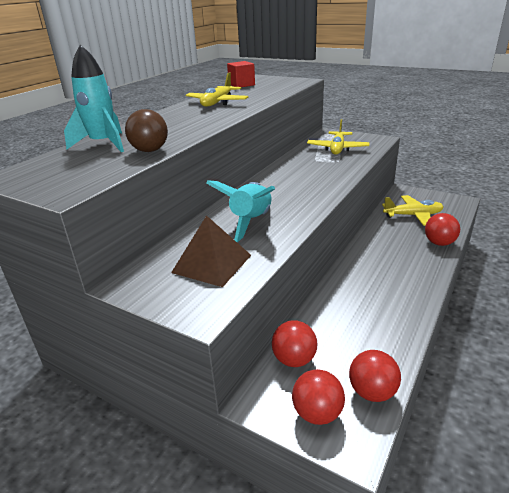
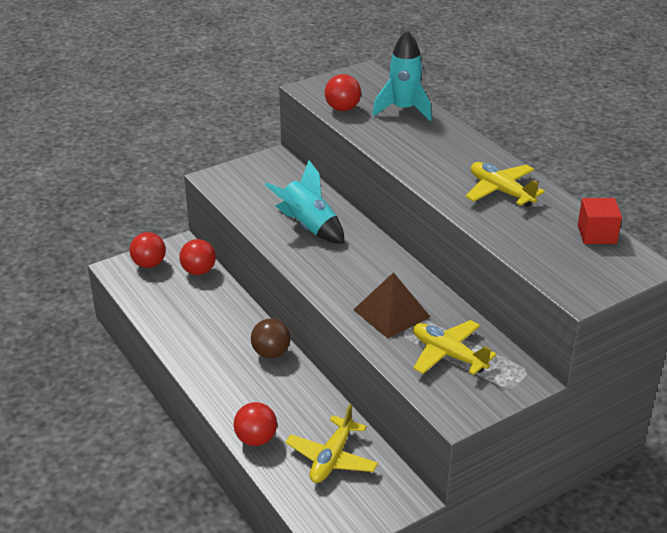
camera: 115 degrees right, 5 degrees up
brown ball [125,109,168,152] -> brown ball moved to [251,319,290,358]
brown pyramid [171,215,251,287] -> brown pyramid moved to [353,272,430,338]
red ball [349,350,401,402] -> red ball moved to [325,74,361,111]

